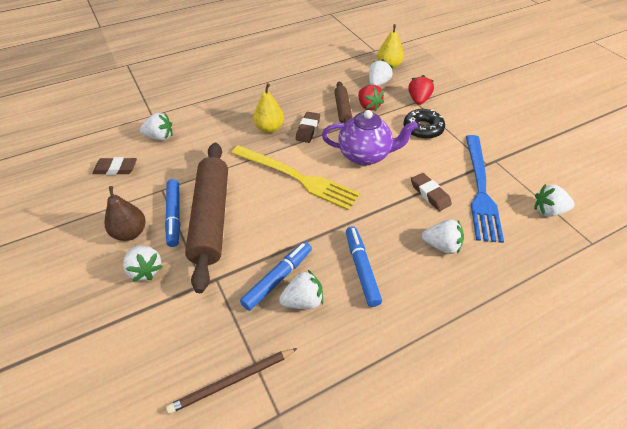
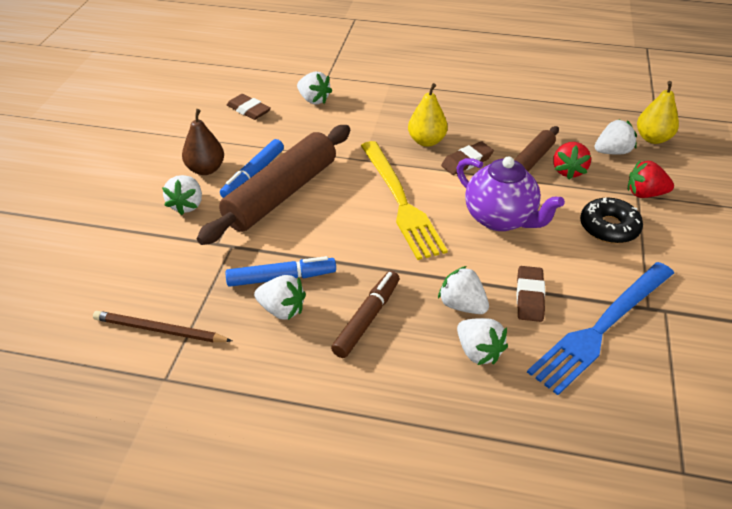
camera: 40 degrees right, 5 degrees down
blue marker [346,226,382,307] -> brown marker [331,271,400,358]
red strawberry [408,75,434,105] -> red strawberry turned 135 degrees counterclockwise [628,161,674,198]
white strawberry [534,184,575,217] -> white strawberry moved to [438,266,489,314]

